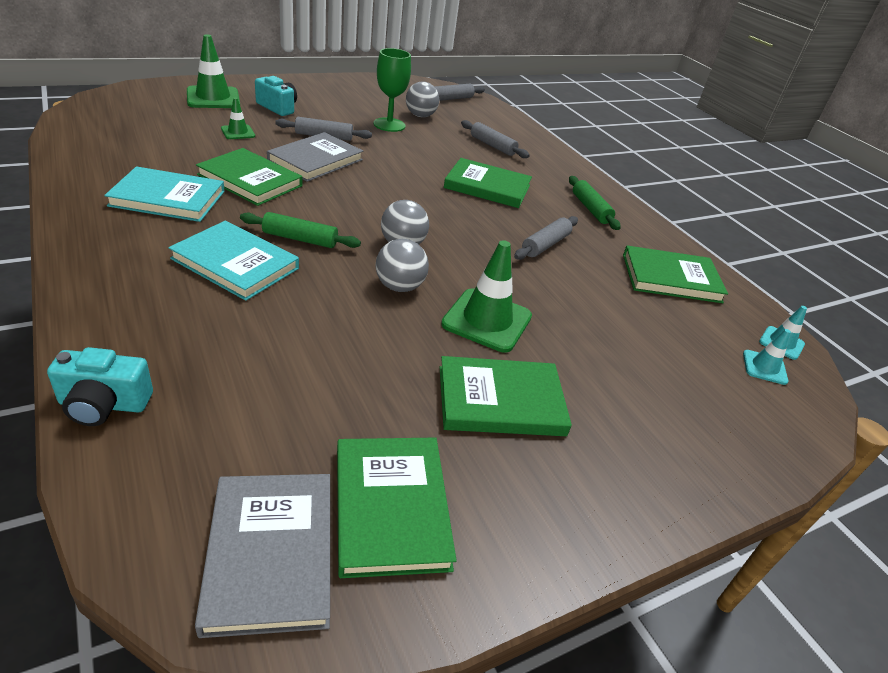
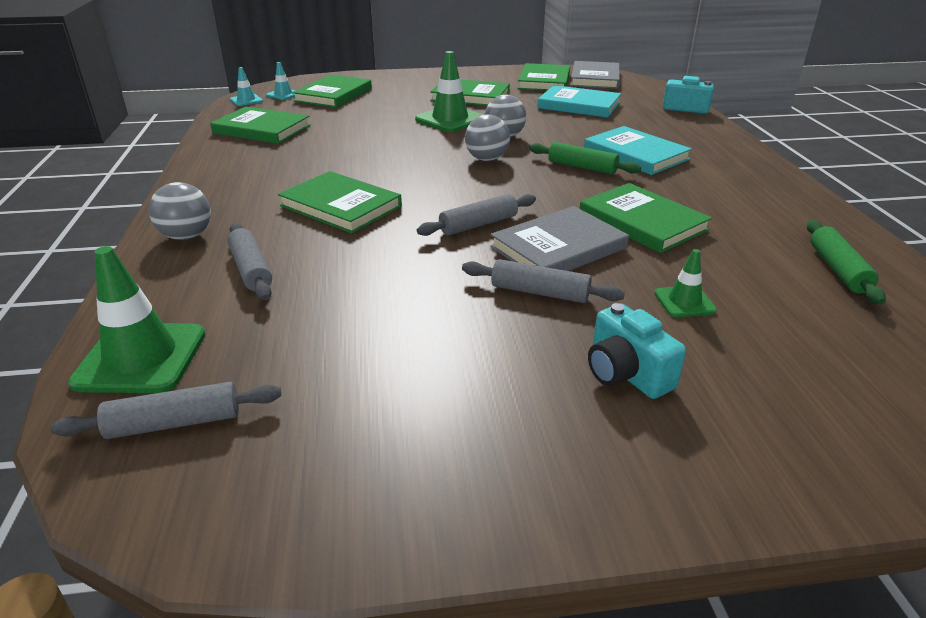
camera: 155 degrees left, 5 degrees down
turquoise book [104,166,225,222] -> turquoise book moved to [537,85,621,118]
green traffic cone [187,34,240,108] -> green traffic cone moved to [68,246,205,393]
green goblet [373,48,411,132] -> none
grey ball [406,81,439,117] -> grey ball moved to [149,182,211,240]
grey rolling pin [514,216,578,260] -> grey rolling pin moved to [417,194,536,236]
green rolling pin [569,176,621,230] -> green rolling pin moved to [807,220,886,305]
none -> green book [292,75,372,108]

